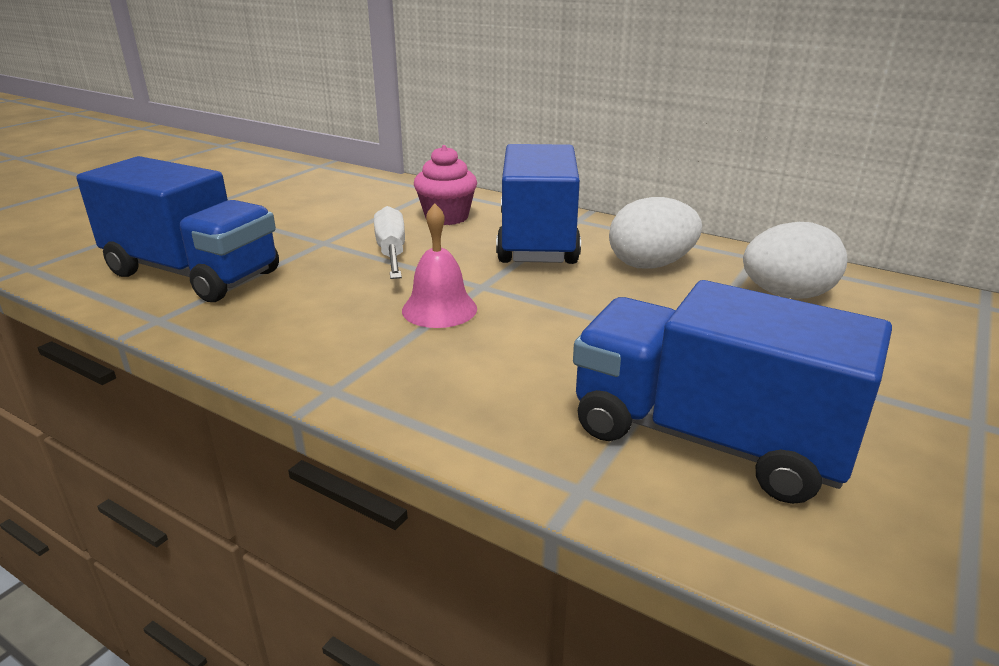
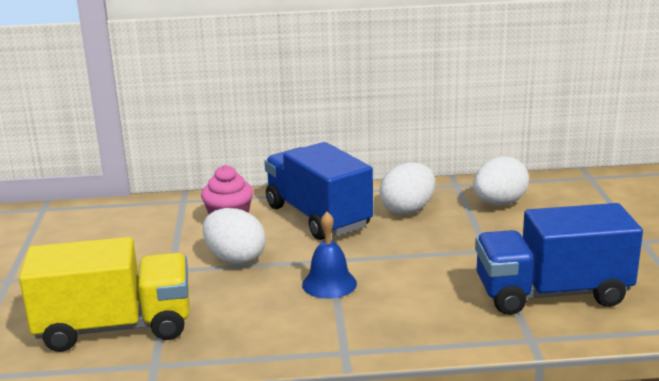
camera: 35 degrees left, 5 degrees down
blue truck [77,156,279,302] -> yellow truck [19,237,189,352]
white screwdriver [374,206,405,279] -> white egg [203,208,266,265]
pink bell [402,203,477,328] -> blue bell [302,212,357,299]

